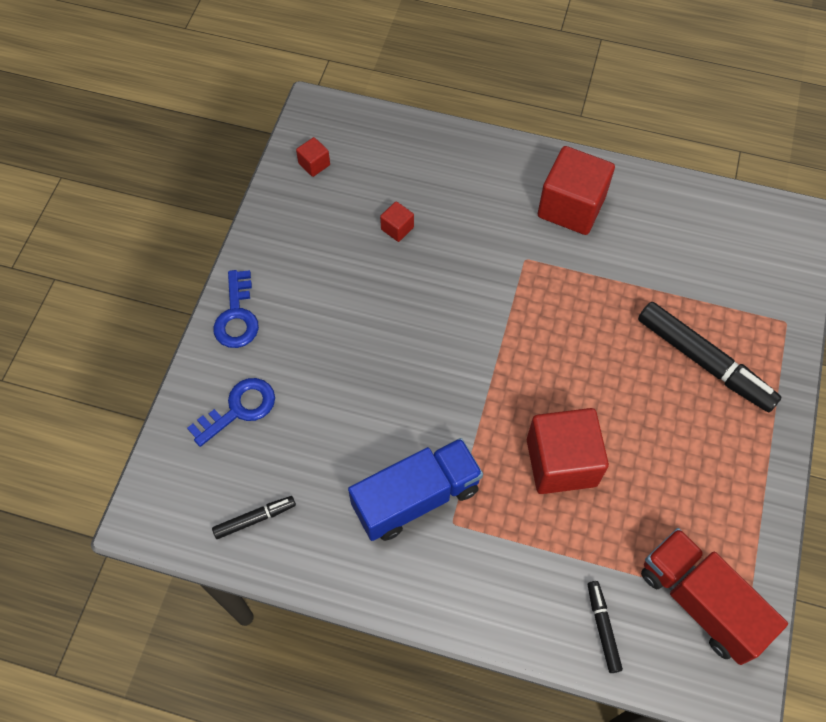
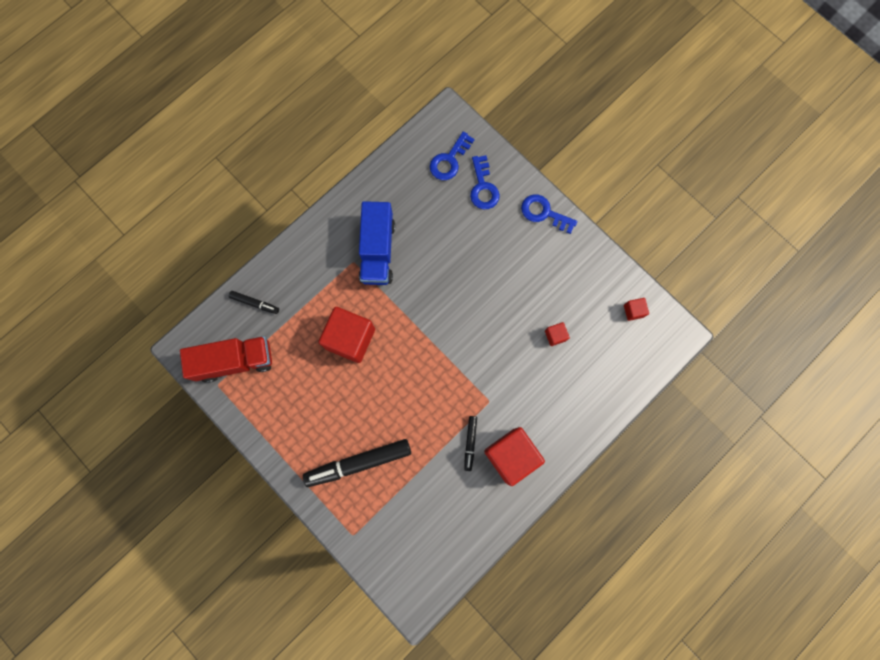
camera: 120 degrees right, 15 degrees up
black marker [212,496,296,539] -> black marker moved to [464,416,477,471]
none -> blue key [430,131,475,180]

